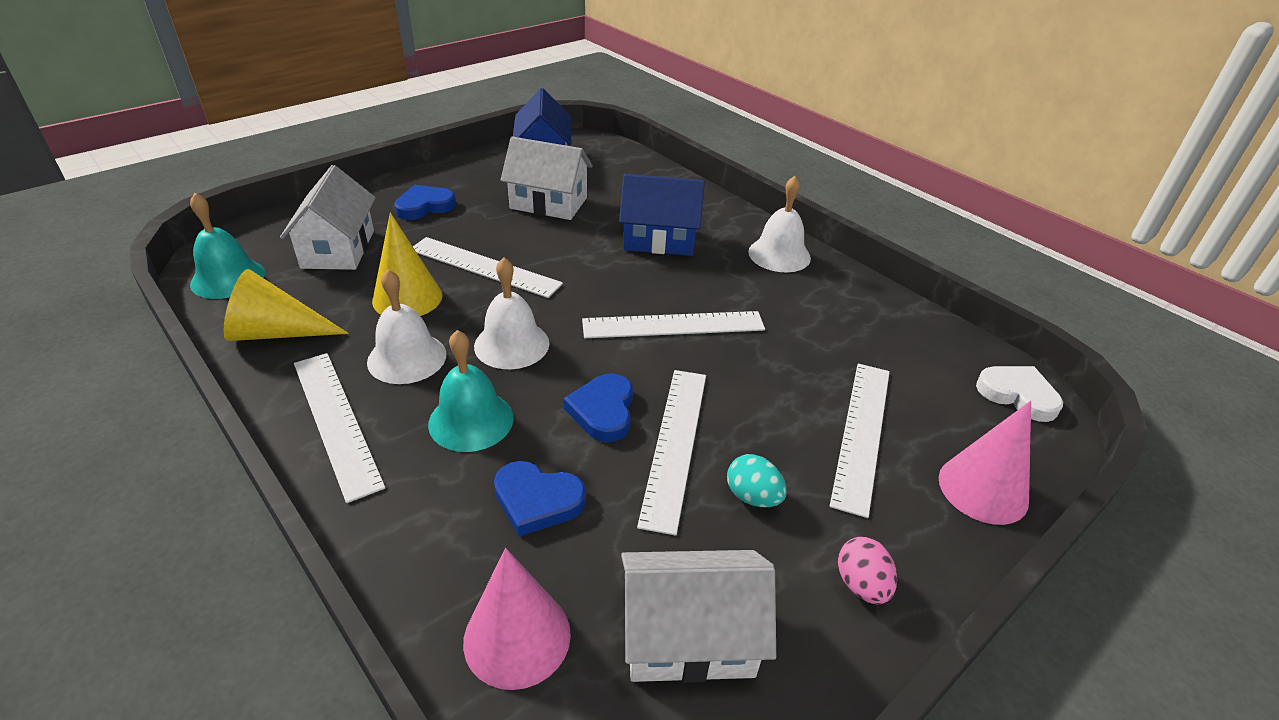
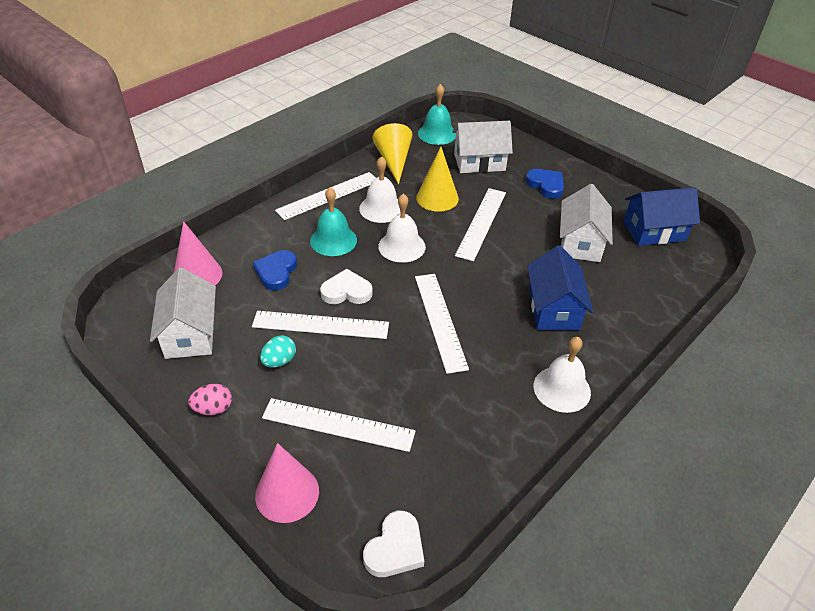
camera: 85 degrees right, 5 degrees up
blue heart [563,373,633,442] -> white heart [320,269,373,304]

